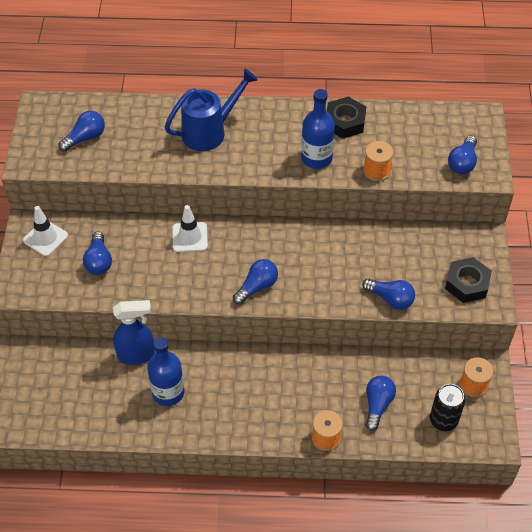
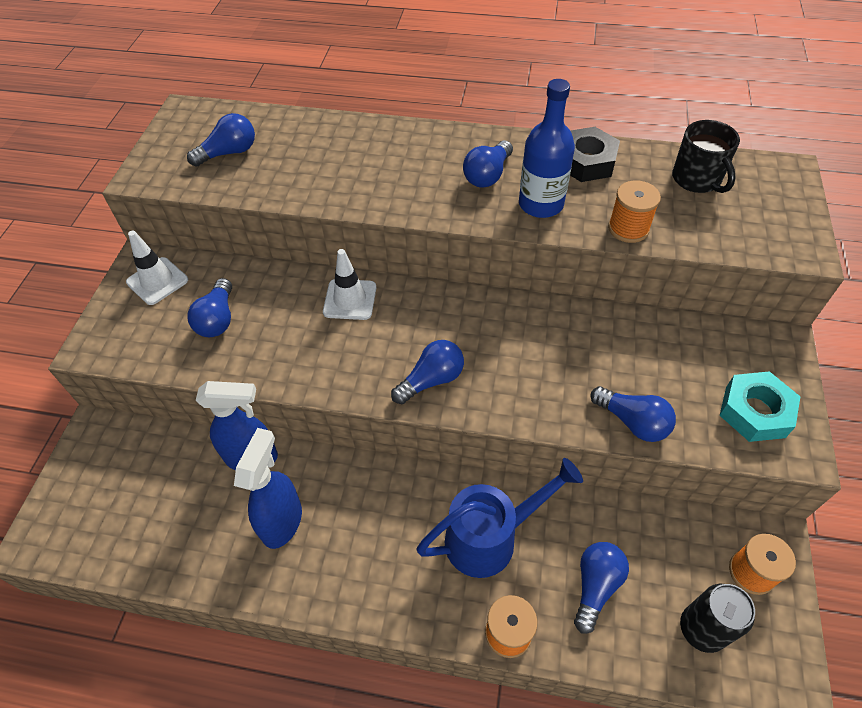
camera: 10 degrees right, 0 degrees up
blue bottle [147,337,185,406] -> blue spray bottle [234,428,302,549]
blue watering can [165,69,258,151] -> blue watering can moved to [416,458,583,578]
black nut [445,257,492,303] -> turquoise nut [719,371,801,442]
blue light bulb [448,136,477,174] -> blue light bulb moved to [463,140,513,188]
none -> black mug [672,120,740,193]

